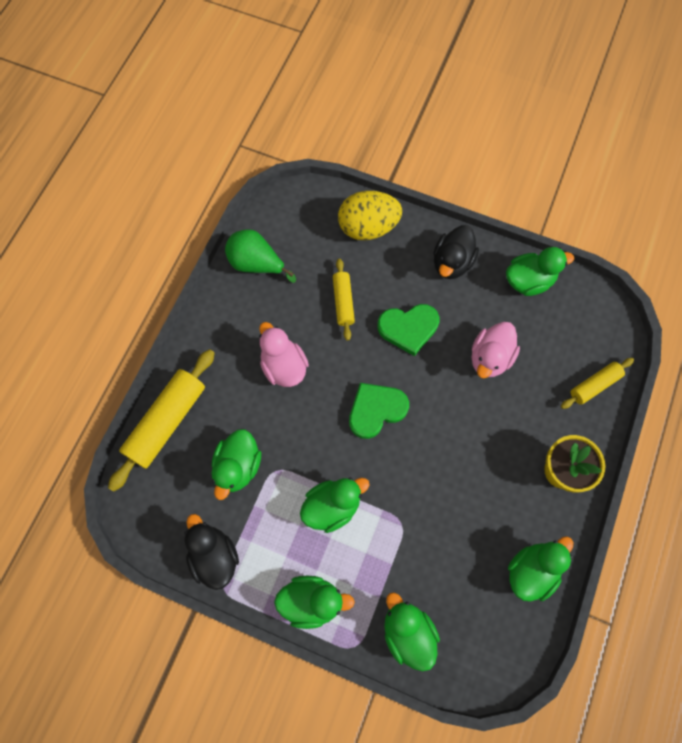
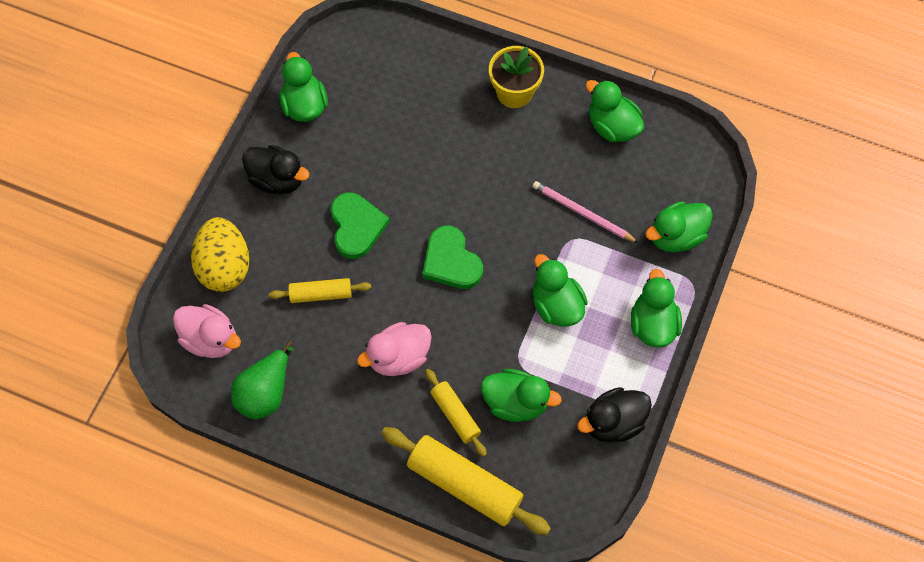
camera: 90 degrees left, 5 degrees down
pink duck [472,322,520,378] -> pink duck moved to [173,304,241,358]
yellow rolling pin [561,358,634,409] -> yellow rolling pin moved to [425,369,487,457]
none -> pink pencil [532,181,639,243]

